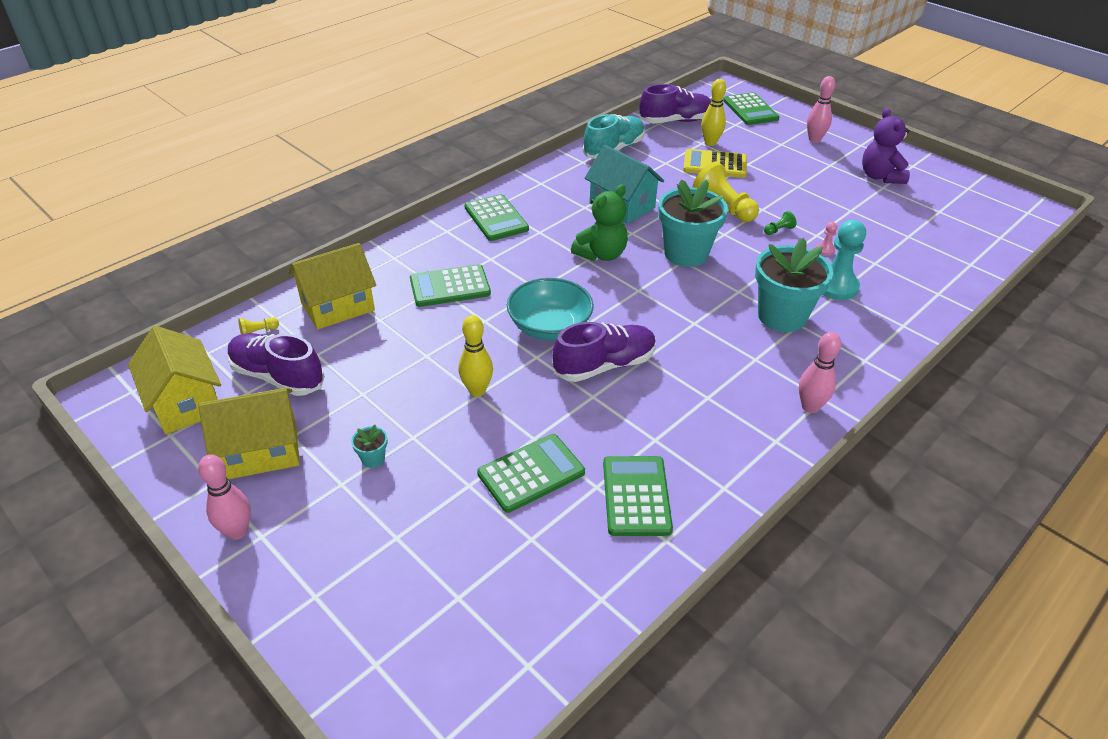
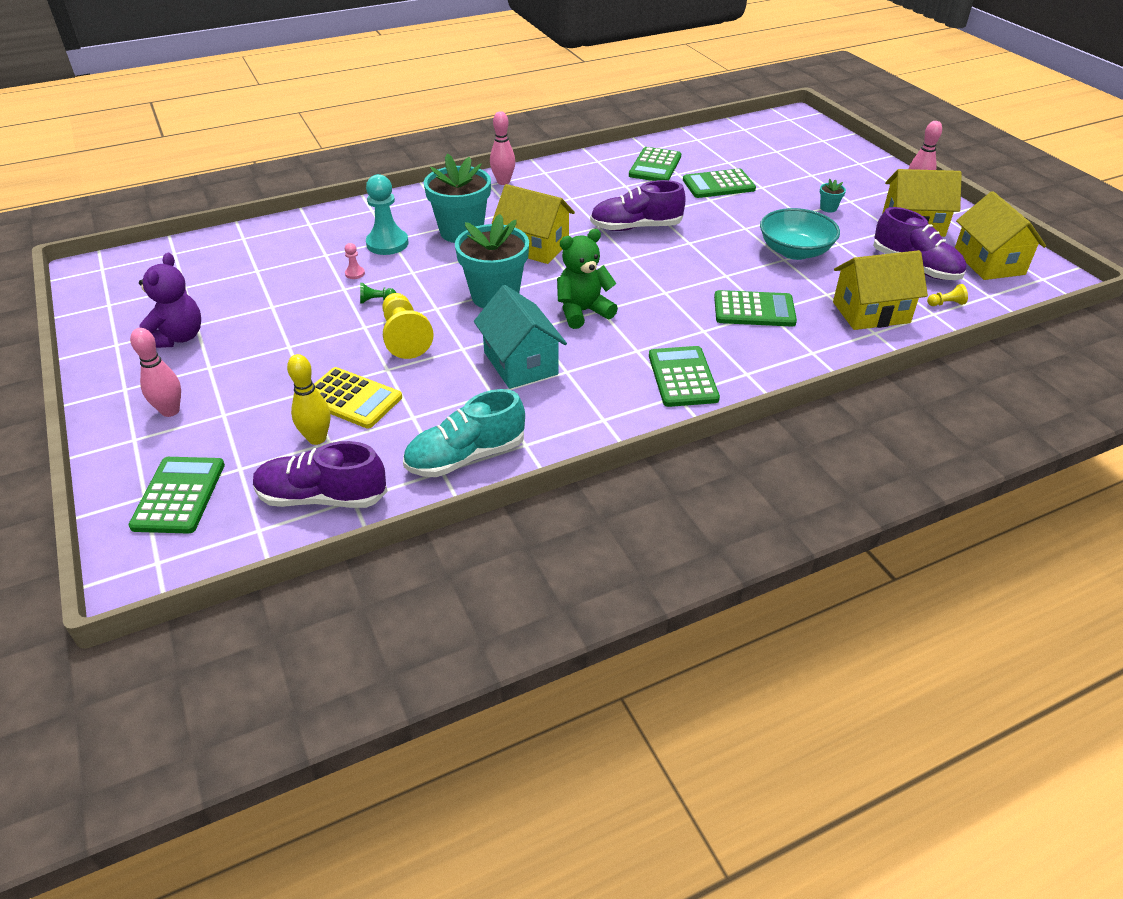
camera: 160 degrees left, 0 degrees up
yellow bowling pin [458,315,493,396] -> none
turquoise bowl [507,278,594,340] -> turquoise bowl moved to [760,208,840,260]
none -> yellow house [492,184,575,264]

